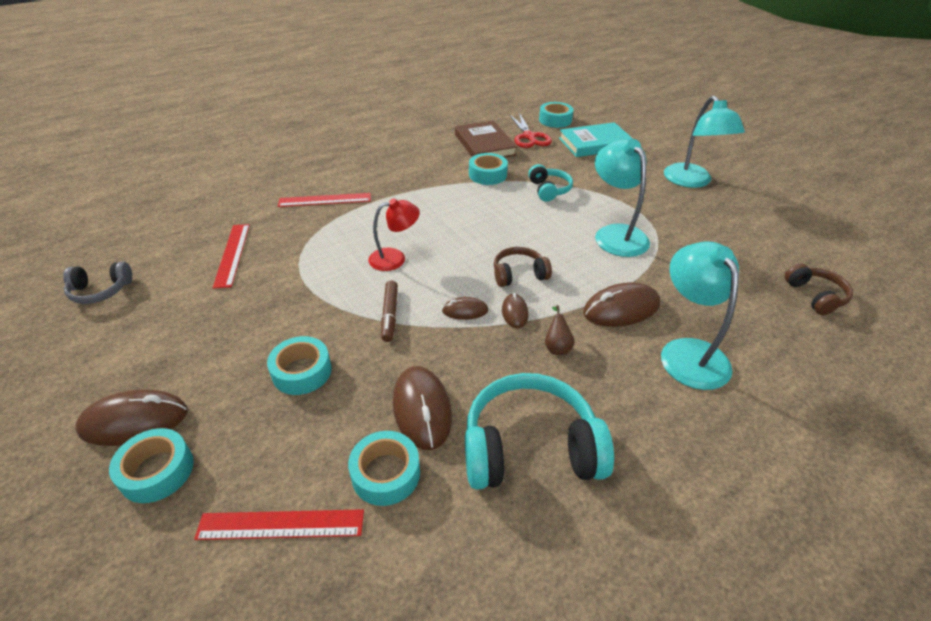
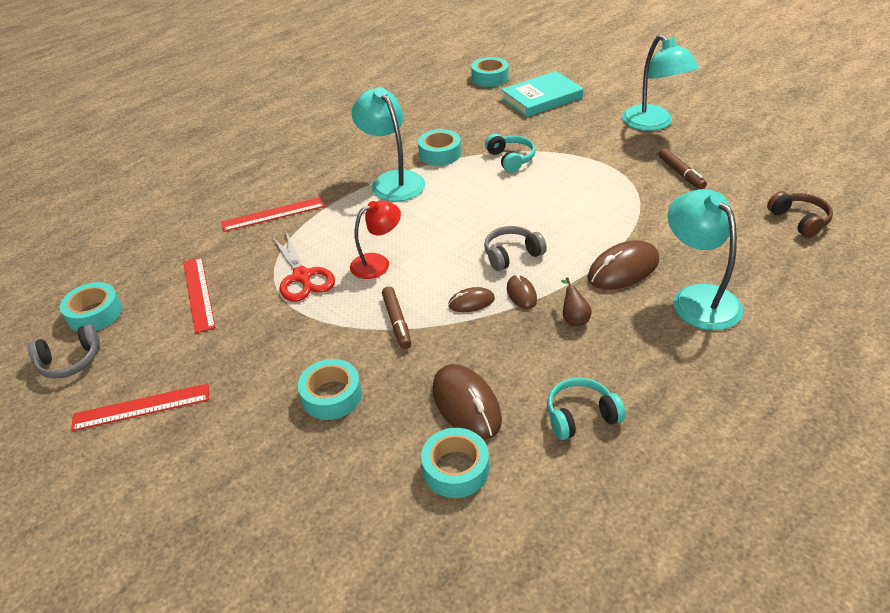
camera: 10 degrees left, 0 degrees up
brown mouse [75,390,188,446] -> none
turquoise tape [109,428,194,503] -> turquoise tape moved to [60,282,122,332]
red ruler [194,509,364,540] -> red ruler moved to [71,383,209,431]
brown book [455,121,517,158] -> none
turquoise headphones [465,373,614,490] -> turquoise headphones [547,378,626,440], size x0.54
brown headphones [494,247,552,287] -> grey headphones [484,226,547,271]
red scissors [509,113,552,148] -> red scissors moved to [272,231,335,302]
turquoise lamp [595,139,650,257] -> turquoise lamp moved to [351,87,425,202]
none -> brown marker [659,148,707,189]

